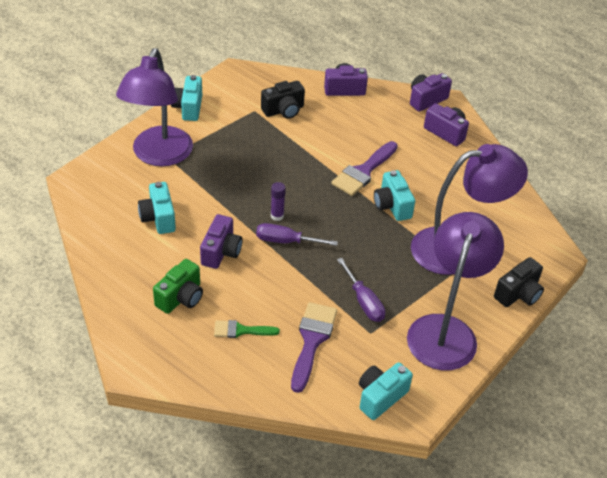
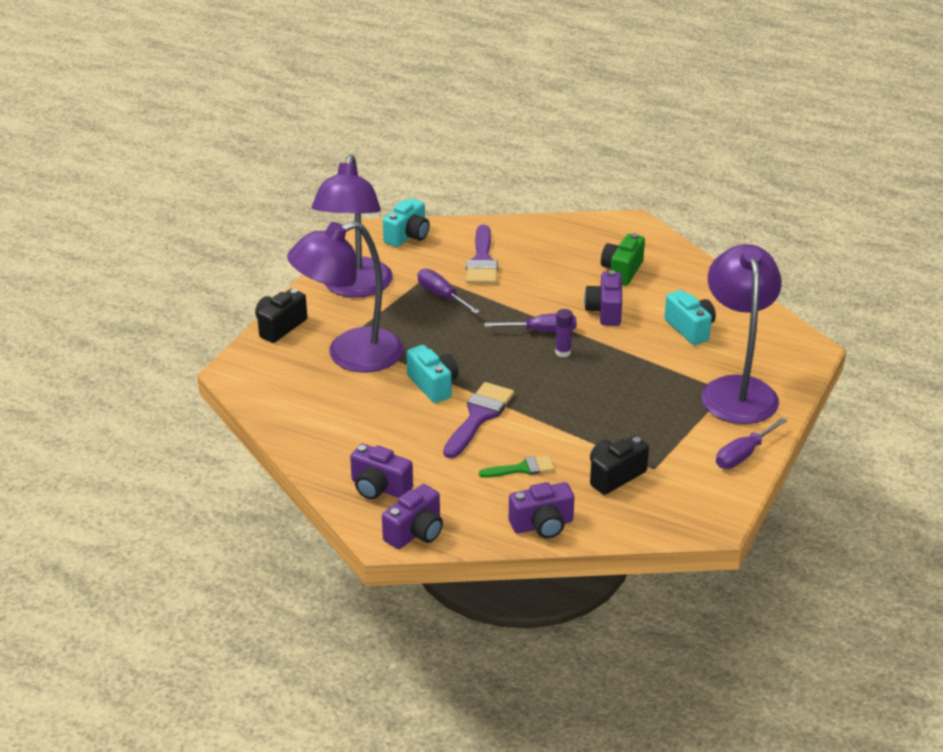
camera: 170 degrees right, 10 degrees down
turquoise camera [171,75,202,121] -> purple screwdriver [716,417,787,469]
green brush [214,320,280,338] -> green brush moved to [479,455,555,478]

